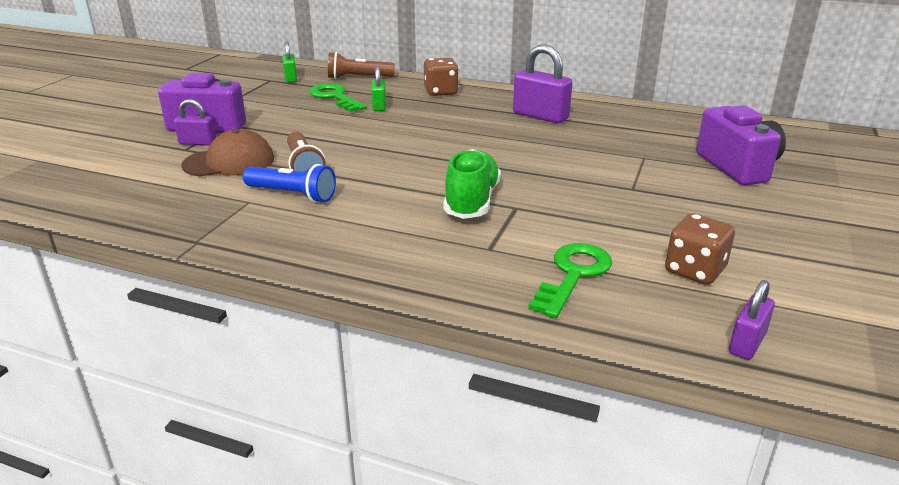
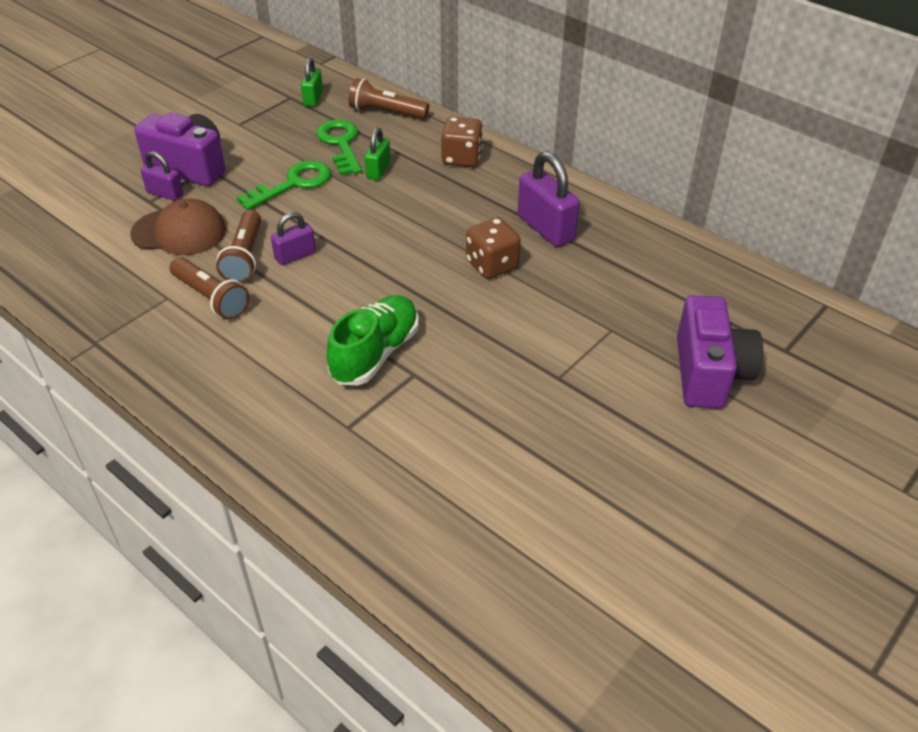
camera: 20 degrees right, 15 degrees up
blue flashlight [243,164,336,203] -> brown flashlight [169,257,250,320]
green key [528,243,612,318] -> green key moved to [237,161,331,210]
brown dice [665,213,735,285] -> brown dice moved to [466,217,521,279]
purple padlock [729,280,775,360] -> purple padlock moved to [271,212,316,265]

